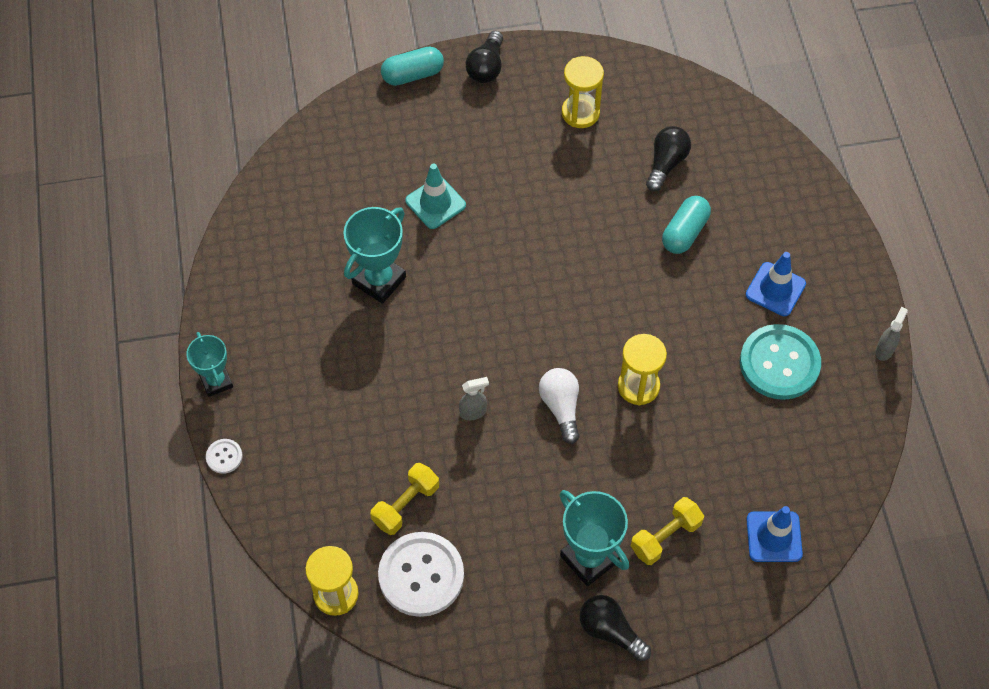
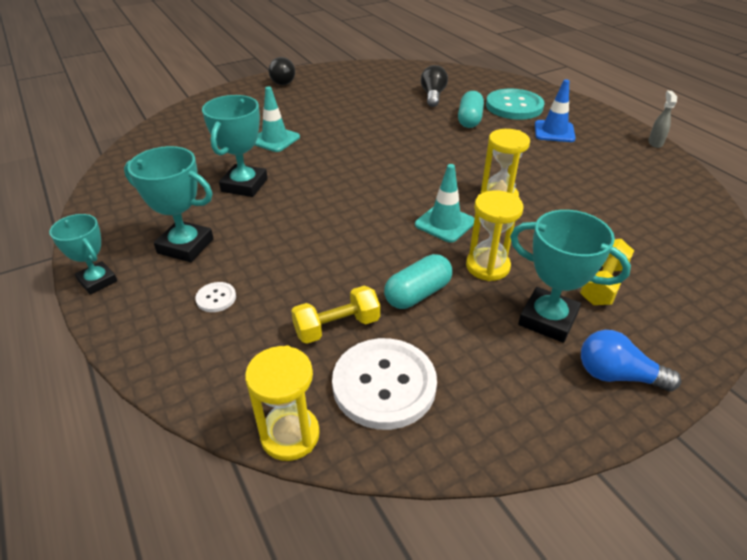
camera: 20 degrees left, 20 degrees down
white button [206,439,242,474] -> white button moved to [195,282,236,312]
yellow dumbbell [370,463,439,535] -> yellow dumbbell turned 45 degrees clockwise [291,286,380,344]
turquoise capsule [381,47,444,86] -> turquoise capsule moved to [384,254,452,309]
grey spray bottle [459,377,489,420] -> none
white light bulb [539,368,580,444] -> turquoise traffic cone [415,164,474,243]
yellow hourglass [562,56,604,128] -> yellow hourglass moved to [466,190,524,281]
black light bulb [580,595,651,661] -> blue light bulb [581,330,681,391]
turquoise button [740,324,821,400] -> turquoise button moved to [486,89,544,120]
blue traffic cone [746,506,803,562] -> none
none -> turquoise trophy [124,146,214,262]

